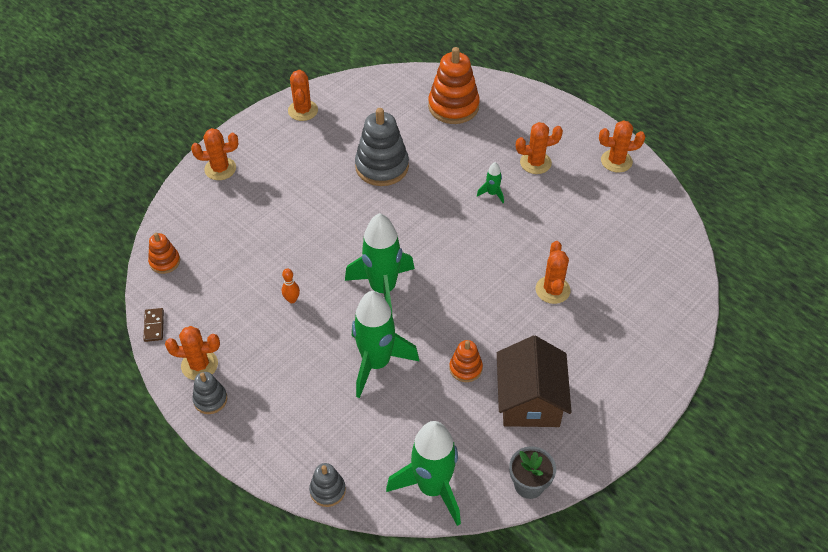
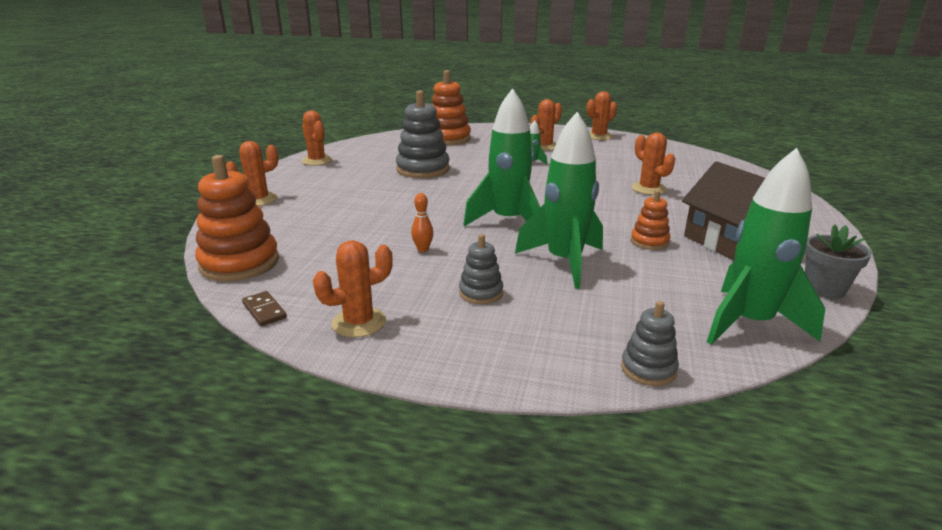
camera: 30 degrees left, 25 degrees down
orange stacking toy [148,233,180,274] -> orange stacking toy [195,155,279,282], size x1.89
grey stacking toy [192,372,227,414] -> grey stacking toy moved to [459,234,503,304]

